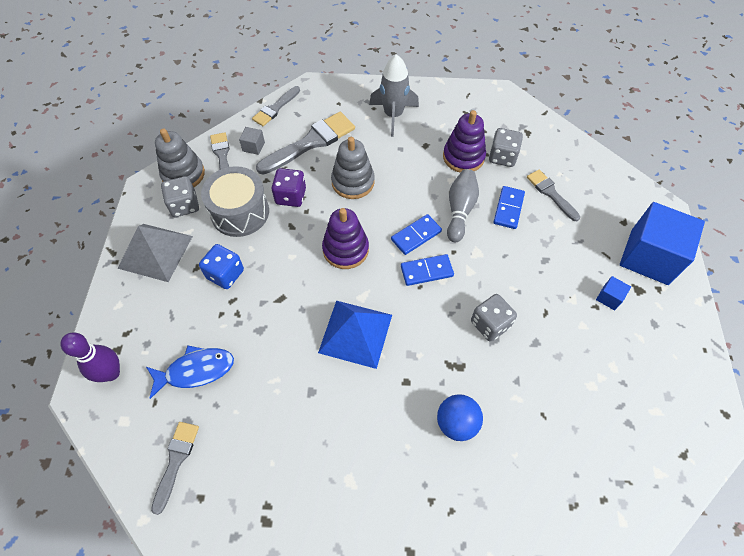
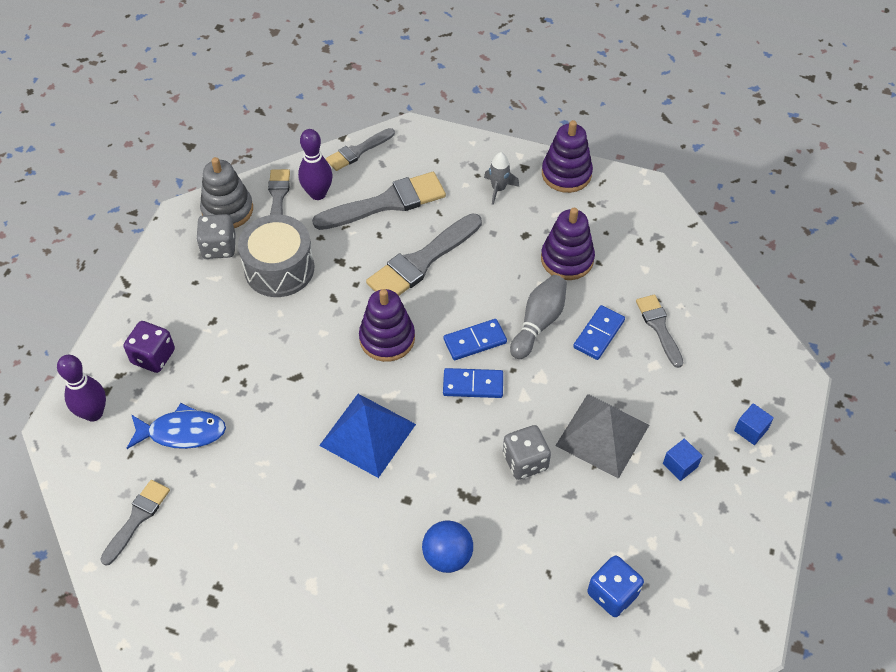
camera: 15 degrees right, 5 degrees down
grey pyramid [117,224,193,282] -> grey pyramid moved to [555,394,649,479]
blue dice [199,244,244,289] -> blue dice moved to [587,555,644,617]
grey cube [239,127,265,155] -> purple bowling pin [298,129,332,200]
purple dice [271,168,306,207] -> purple dice moved to [123,321,175,373]
grey stacking toy [331,137,375,199] -> grey brush [366,213,482,296]
grey rocket [369,54,419,137] -> grey rocket [484,152,519,205], size x0.58
grey dice [489,128,523,167] -> none
blue cube [620,202,705,285] -> blue cube [734,403,774,445], size x0.40
none -> purple stacking toy [542,120,593,193]

